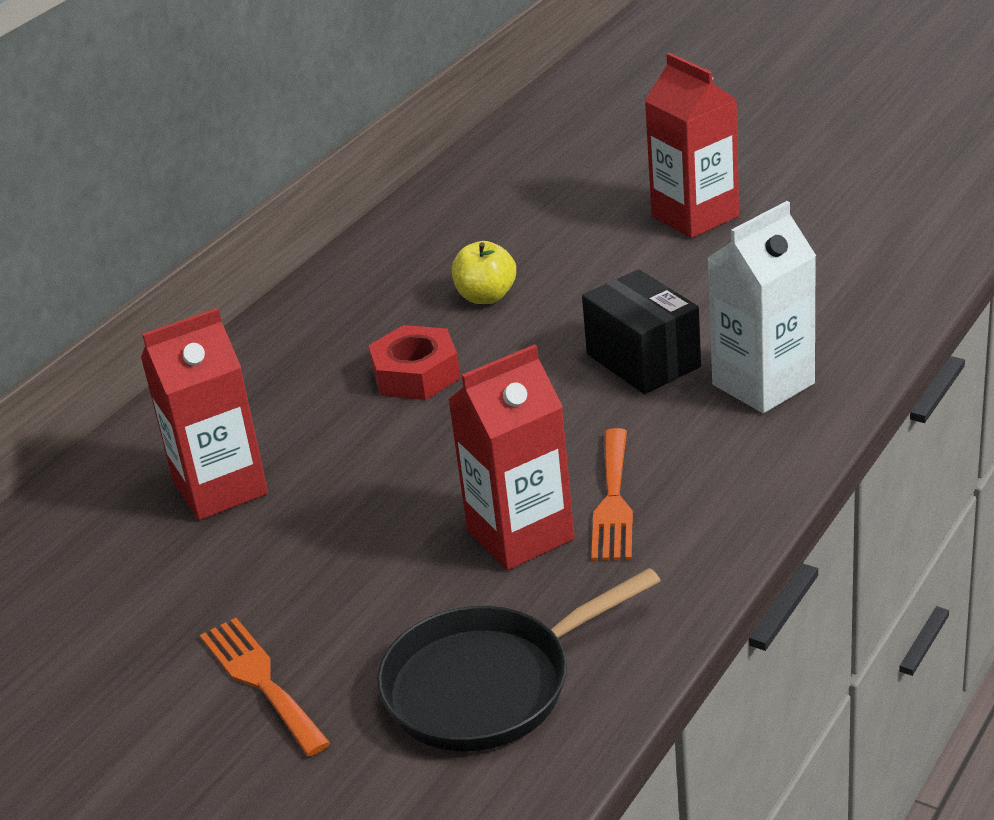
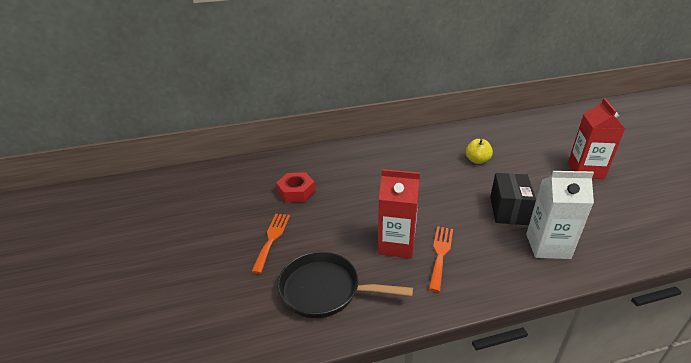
camera: 40 degrees right, 0 degrees up
red carton [141,308,268,520] -> none
red nut [368,325,461,400] -> red nut moved to [276,172,315,203]
orange fork [591,428,633,561] -> orange fork turned 150 degrees clockwise [429,226,453,292]

